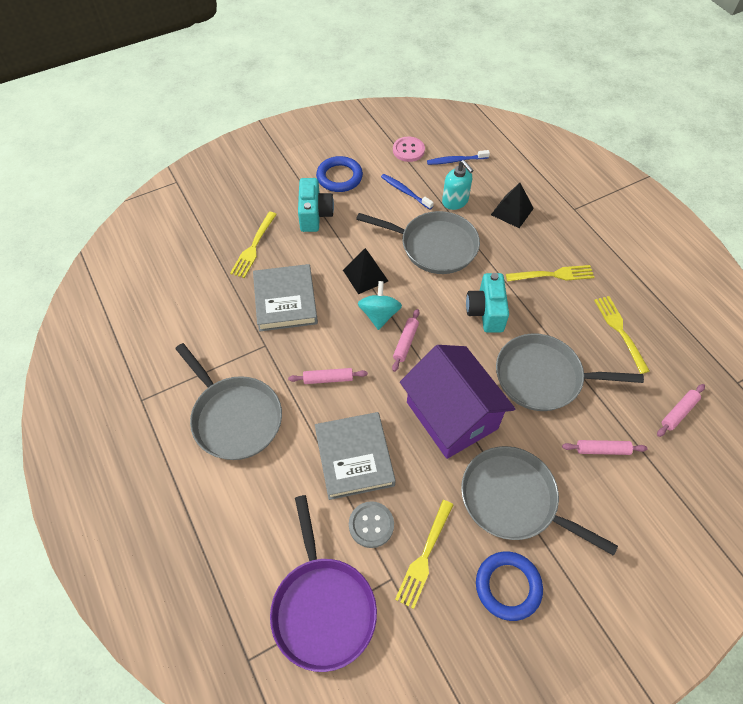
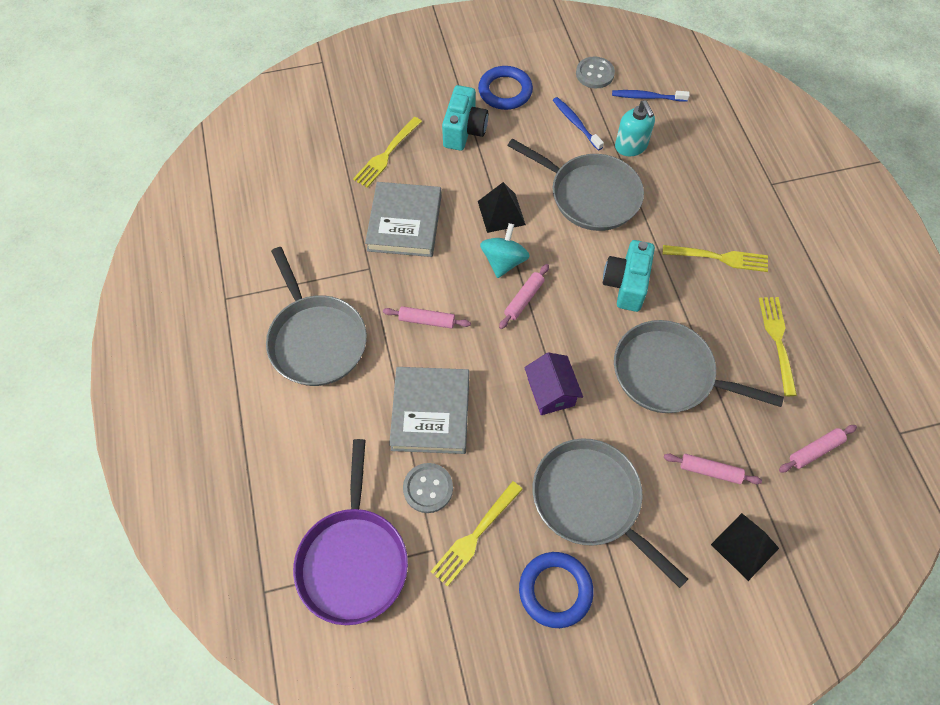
camera: 15 degrees right, 5 degrees up
pink button [393,136,425,162] -> grey button [576,57,615,88]
purple house [400,345,515,459] -> purple house [524,352,583,415], size x0.51
black pyramid [491,183,534,228] -> black pyramid moved to [711,513,779,581]

